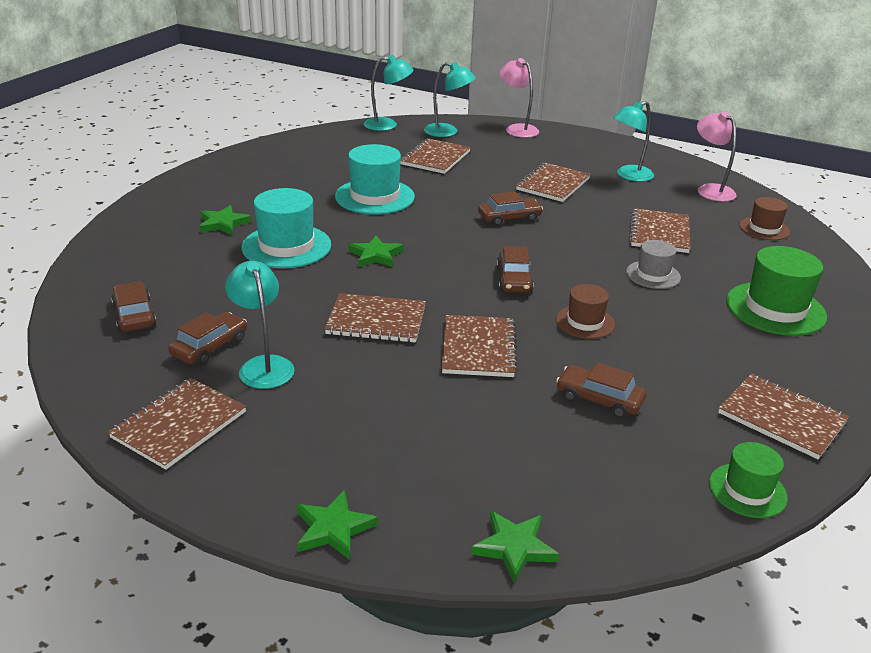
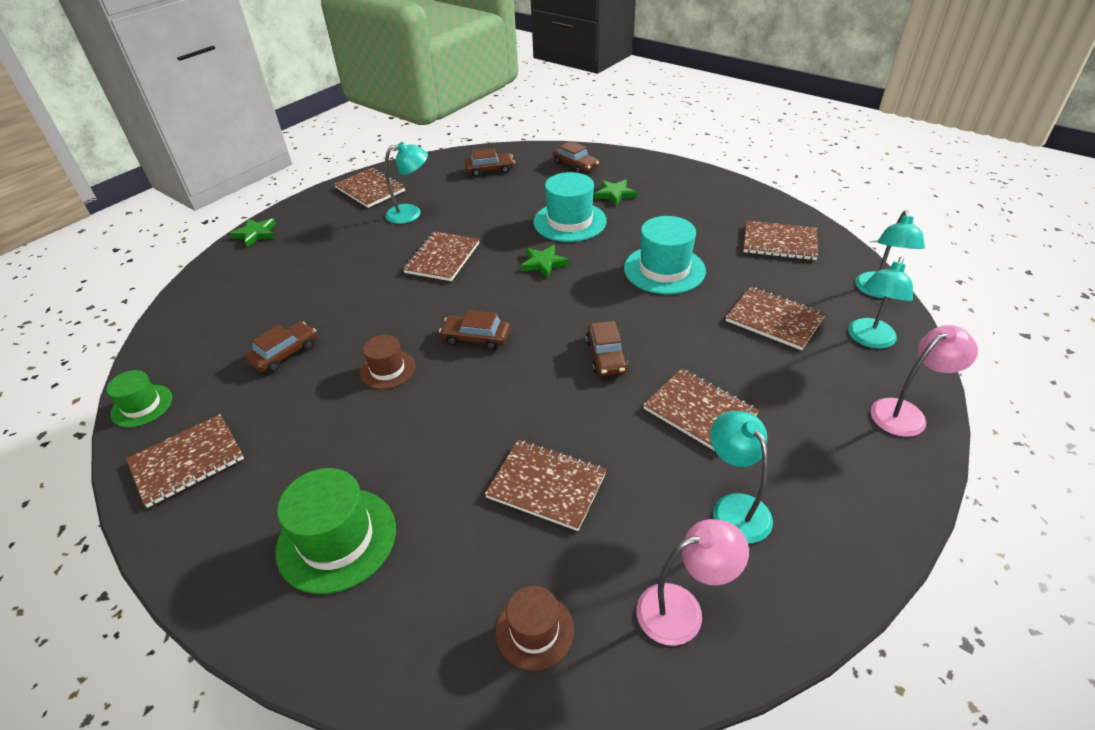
camera: 105 degrees right, 10 degrees up
brown car [168,312,247,365] -> brown car moved to [553,141,599,174]
brown notebook [442,315,518,377] -> brown notebook moved to [744,221,818,260]
green star [471,511,559,583] -> none
grey hat [626,240,681,289] -> none

